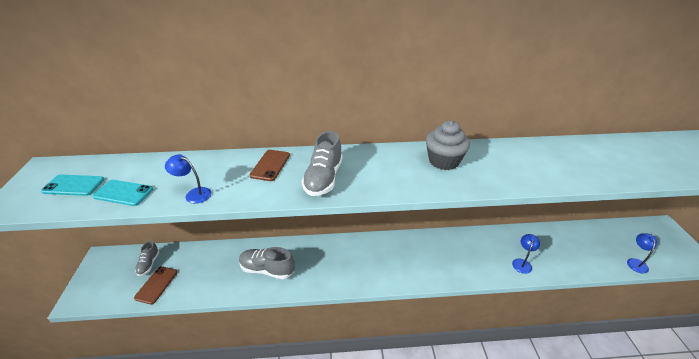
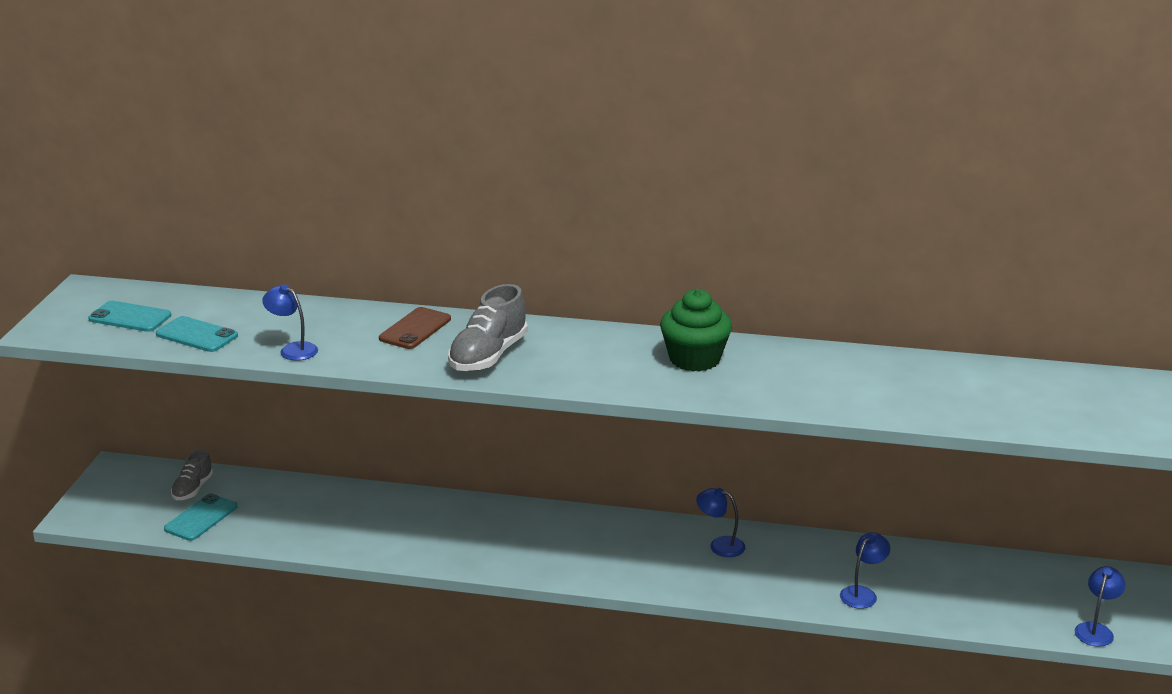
camera: 15 degrees right, 10 degrees down
brown phone [134,266,177,304] -> turquoise phone [164,493,238,541]
grey shoe [239,247,295,279] -> none
grey cupcake [426,121,470,170] -> green cupcake [660,289,732,372]
none -> blue lamp [696,488,745,557]

